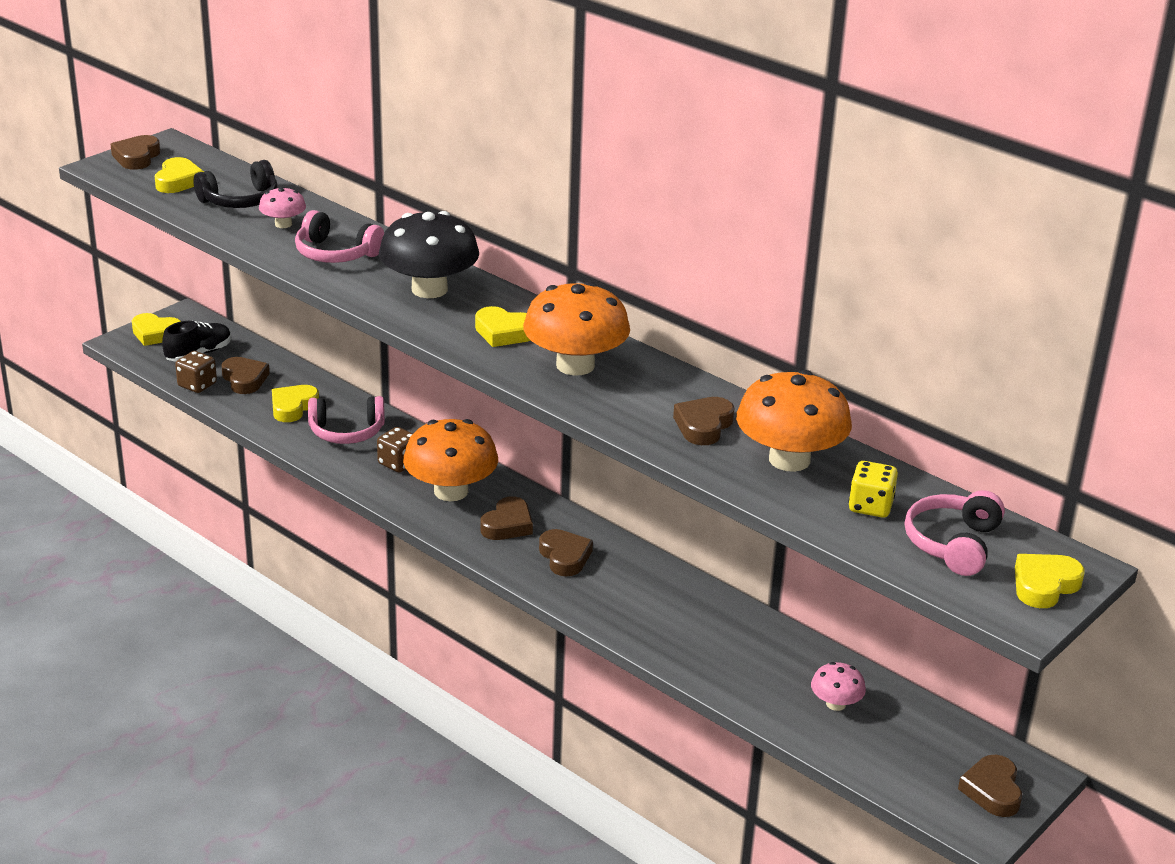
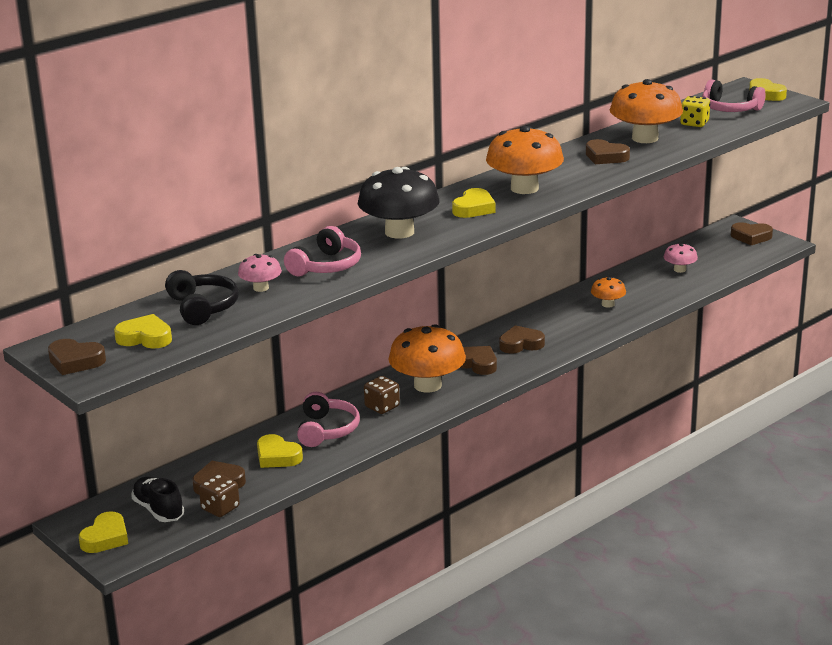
camera: 80 degrees left, 5 degrees down
none -> orange mushroom [591,277,626,308]

